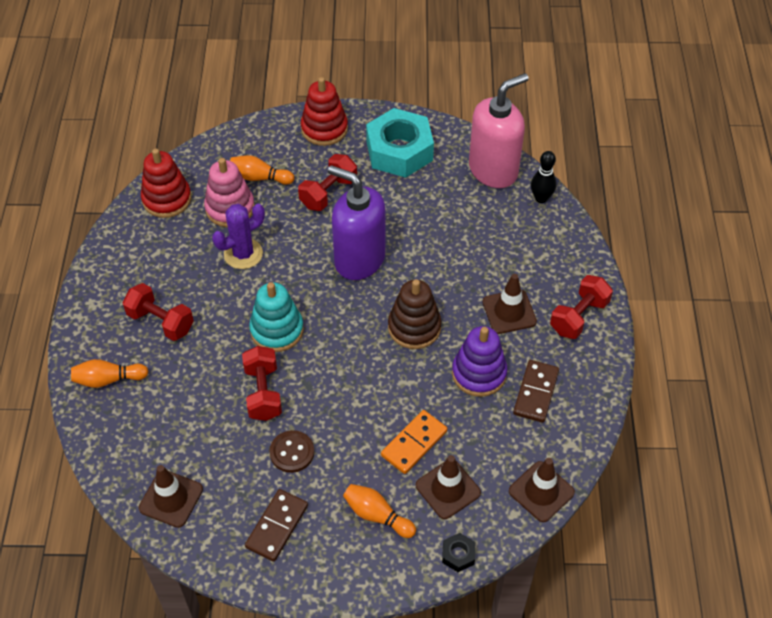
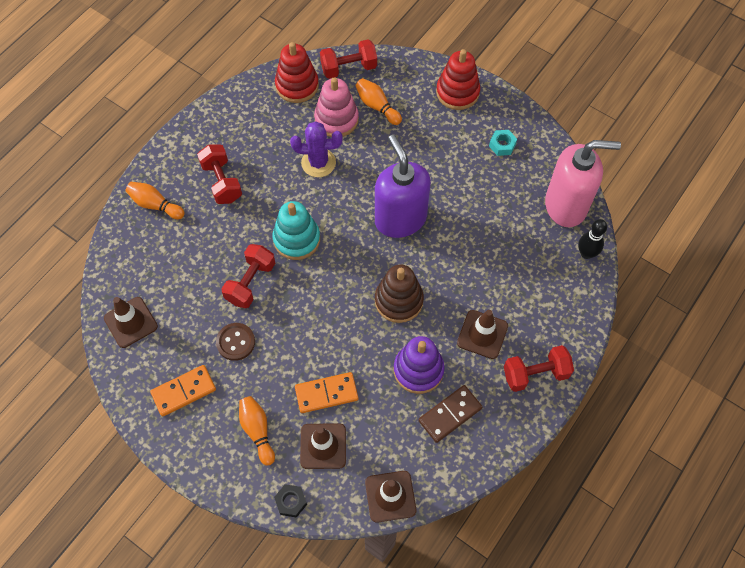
camera: 35 degrees right, 10 degrees up
brown domino [245,489,308,562] -> orange domino [150,365,216,416]
red dumbbell [298,154,357,211] -> red dumbbell moved to [320,39,377,79]
turquoise nut [366,108,434,178] -> turquoise nut [489,130,517,156], size x0.41

